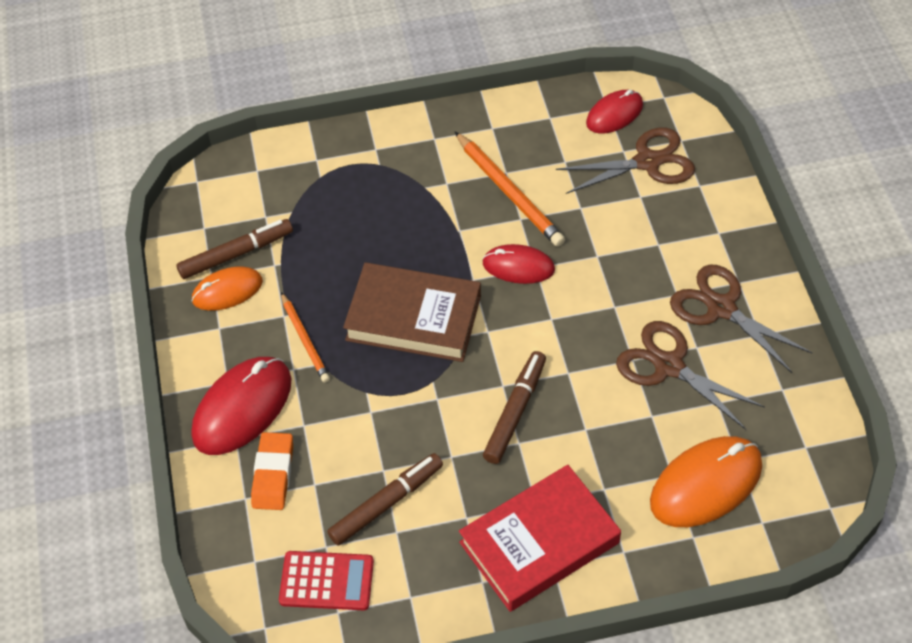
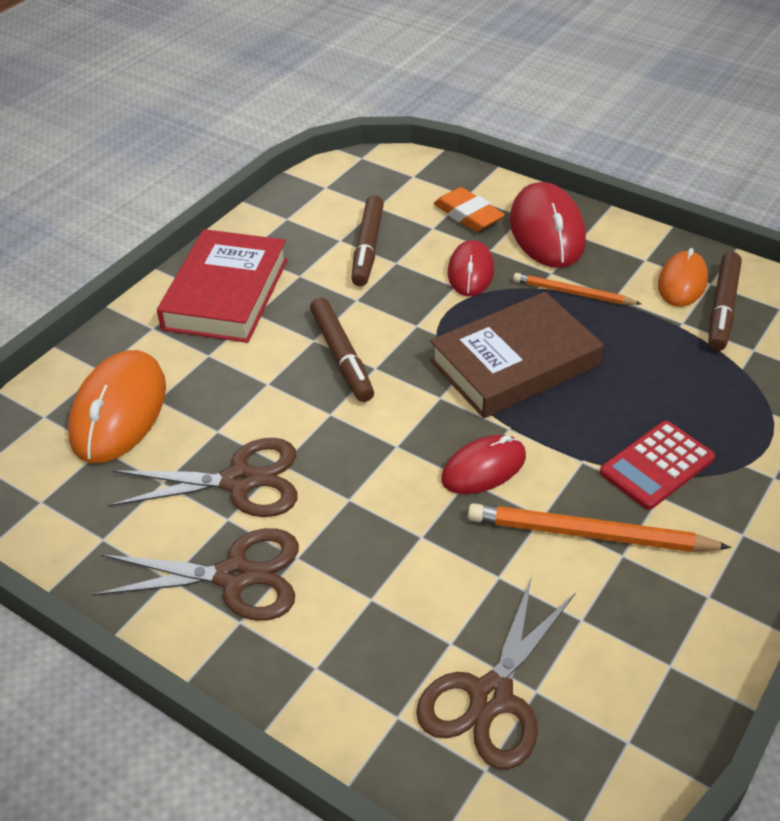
camera: 135 degrees right, 10 degrees down
red calculator [279,551,374,610] -> red calculator moved to [600,421,715,510]
red mouse [586,90,643,134] -> red mouse moved to [448,240,494,296]

